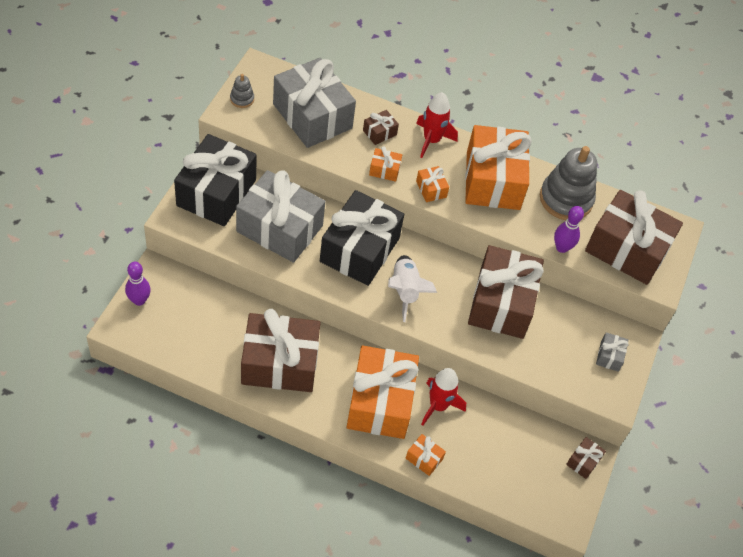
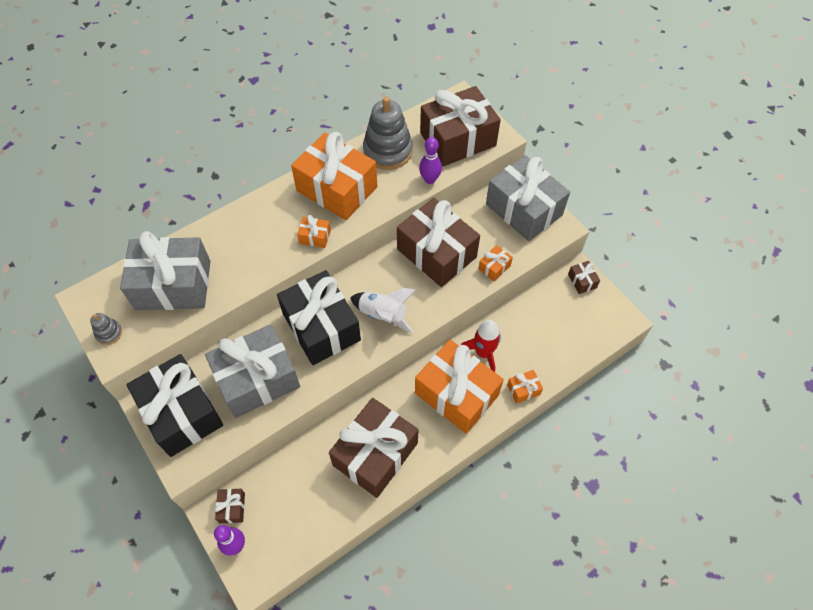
camera: 50 degrees left, 5 degrees up
brown gift [363,110,399,145] -> brown gift moved to [214,489,245,523]
orange gift [369,147,402,182] -> orange gift moved to [478,245,513,281]
red rocket [416,92,458,158] -> none
grey gift [596,332,629,372] -> grey gift [486,155,570,241], size x2.45

